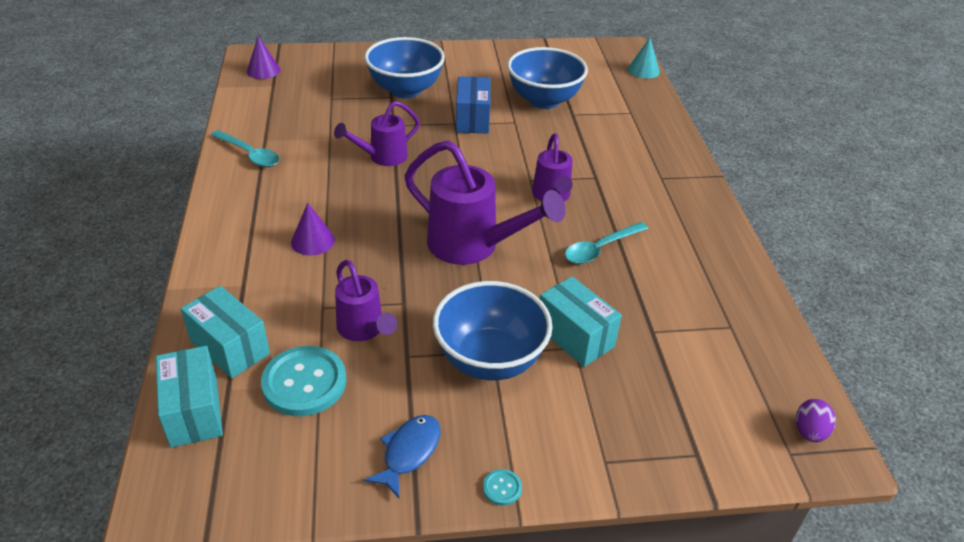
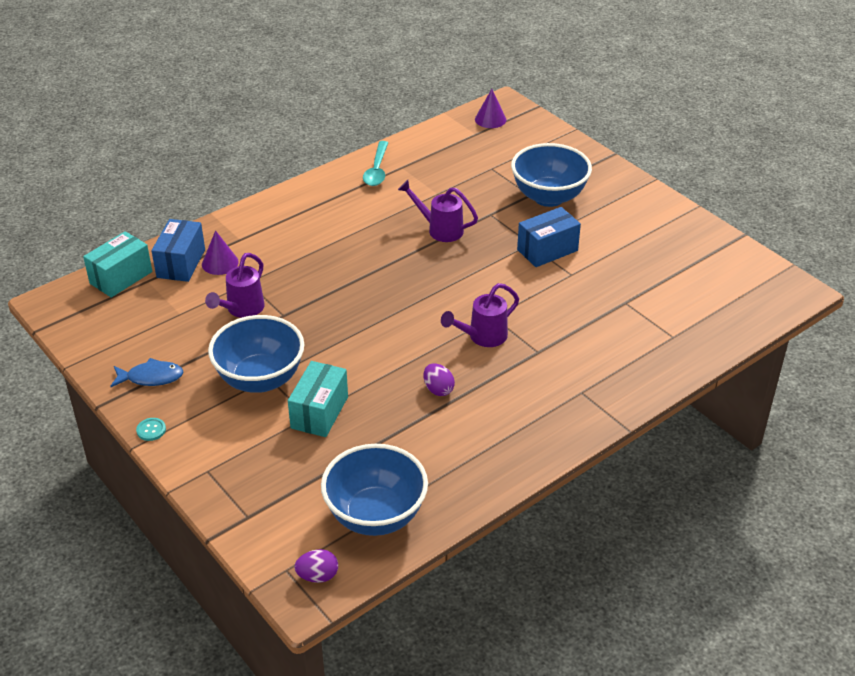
camera: 60 degrees right, 0 degrees up
turquoise box [181,286,270,379] -> blue box [151,219,205,282]
turquoise button [261,346,347,416] -> none
purple cone [291,203,335,256] -> purple cone moved to [202,230,239,275]
purple watering can [404,140,566,265] -> none
blue bowl [507,47,588,109] -> blue bowl moved to [321,444,428,536]
turquoise spoon [565,222,648,264] -> purple egg [424,363,455,396]
turquoise cone [628,38,660,79] -> none

